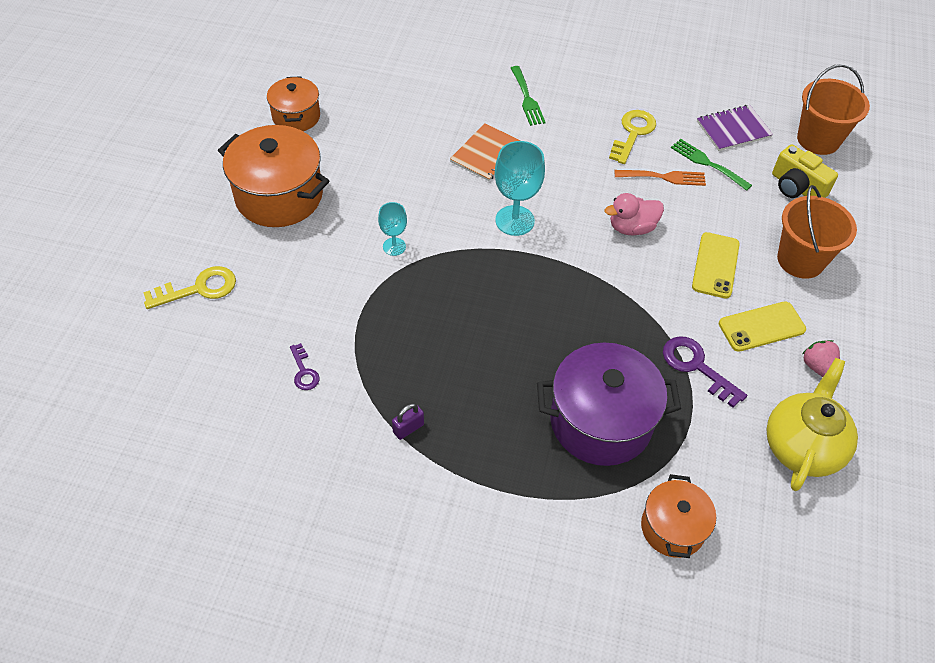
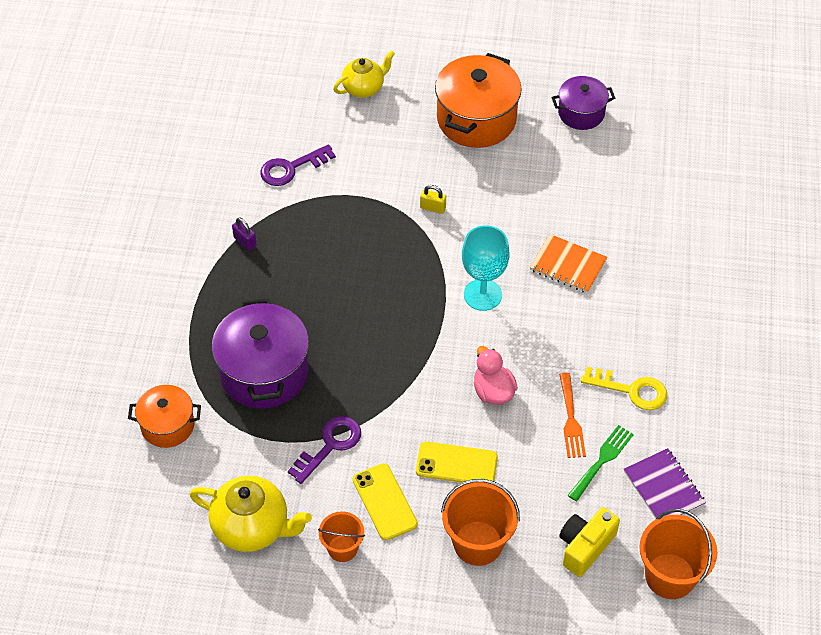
camera: 85 degrees right, 0 degrees up
yellow key [143,266,236,309] -> yellow teapot [333,50,395,98]
orange pot [267,76,320,131] -> purple pot [552,76,615,130]
purple key [290,343,320,390] -> purple key [260,144,336,186], size x1.70
turquoise goblet [378,202,407,256] -> yellow padlock [420,185,446,214]
green fork [511,66,546,126] -> none
pink strawberry [802,340,840,377] -> orange bucket [318,511,365,562]

